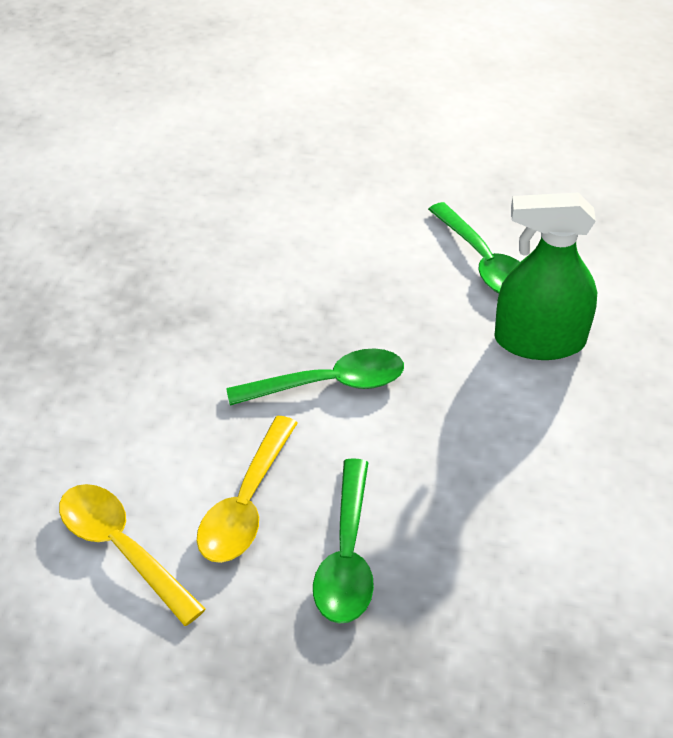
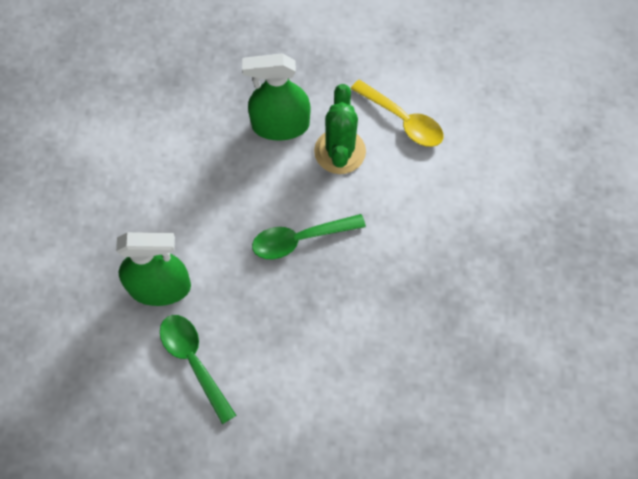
camera: 175 degrees right, 20 degrees up
yellow spoon [197,416,298,563] -> green cactus [314,84,366,174]
green spoon [313,458,374,624] -> green spray bottle [242,54,311,140]

